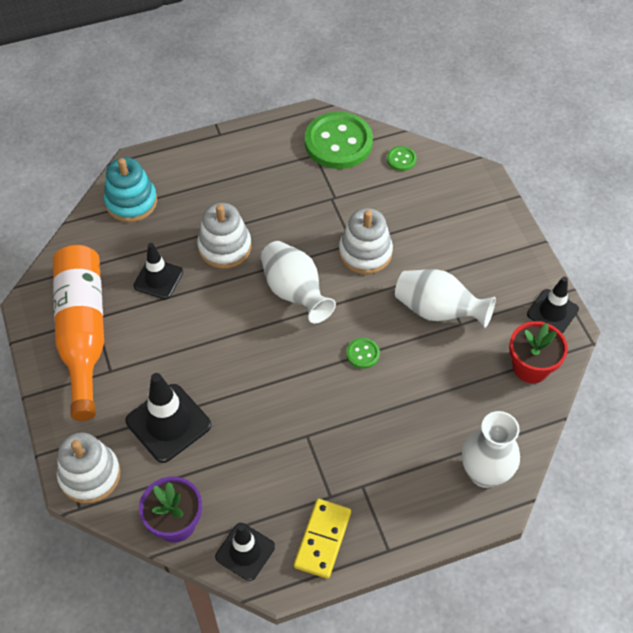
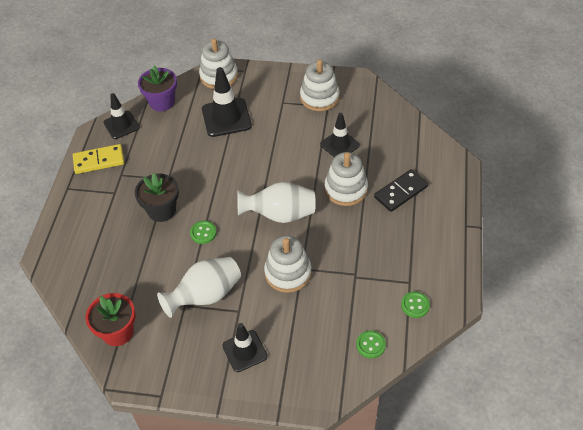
camera: 120 degrees right, 5 degrees down
orange bottle [53,245,104,421] -> white stacking toy [300,60,340,111]
turquoise stacking toy [104,157,157,222] -> none
yellow domino [294,499,351,579] -> yellow domino turned 60 degrees counterclockwise [73,144,124,174]
green button [305,112,373,169] -> green button [401,292,430,318], size x0.43
white vase [462,411,520,488] -> none
black traffic cone [527,276,579,333] -> black traffic cone moved to [222,323,268,372]
none -> black flower pot [135,173,179,222]
none -> black domino [374,169,428,212]

